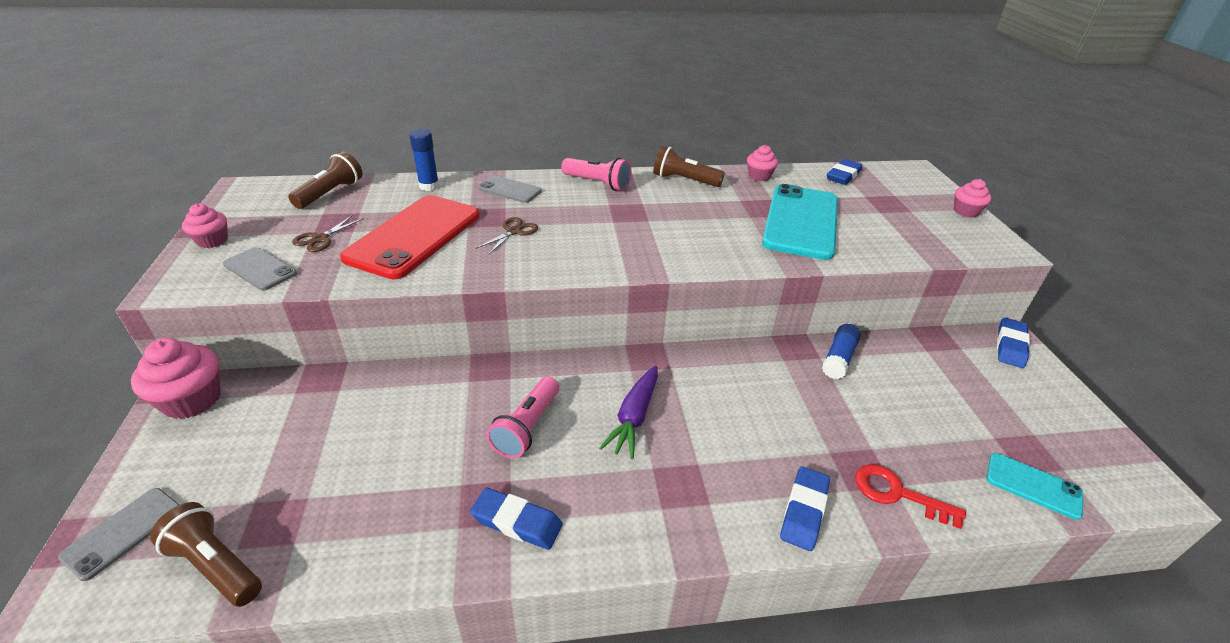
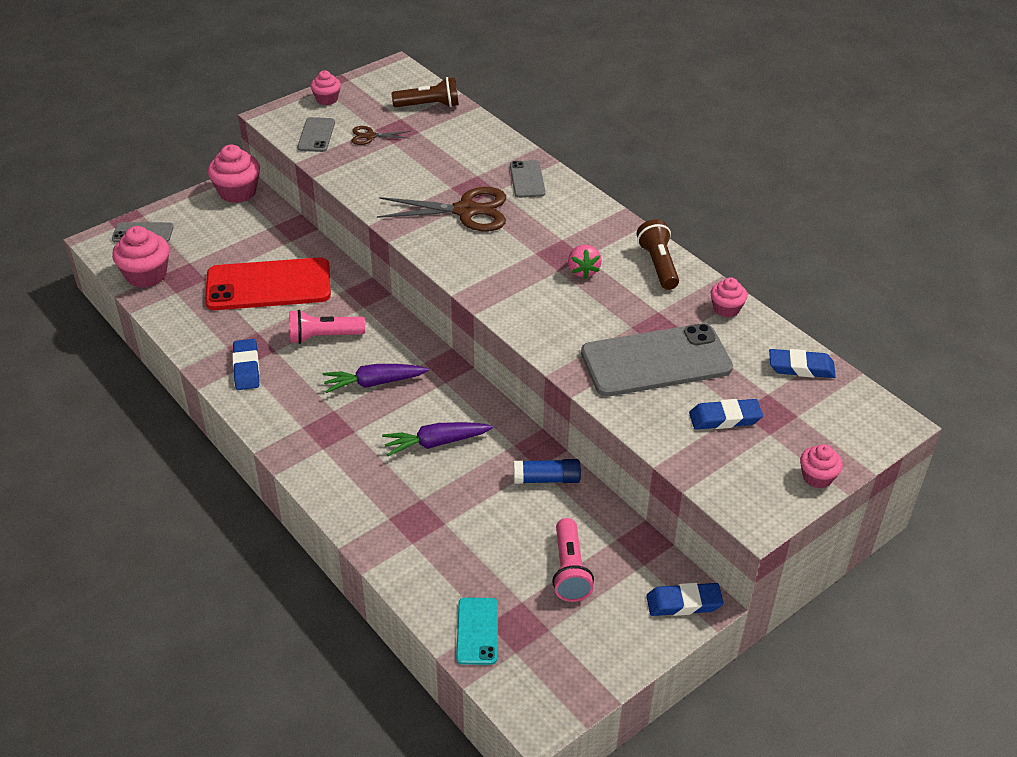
camera: 60 degrees right, 5 degrees up
brown flashlight [150,502,262,607] -> pink cupcake [112,226,170,288]
red phone [340,195,479,279] -> red phone moved to [205,257,331,310]
blue glue stick [409,129,439,191] -> none
brown scissors [476,217,538,254] -> brown scissors [377,187,506,231], size x2.04
pink flashlight [561,158,632,191] -> pink flashlight moved to [552,518,594,602]
turquoise phone [762,184,838,260] -> grey phone [581,323,733,396]
blue eraser [780,466,830,551] -> blue eraser moved to [689,399,763,430]
red key [855,464,966,529] -> none
none -> purple carrot [382,422,493,456]
none -> pink strawberry [568,245,602,279]

